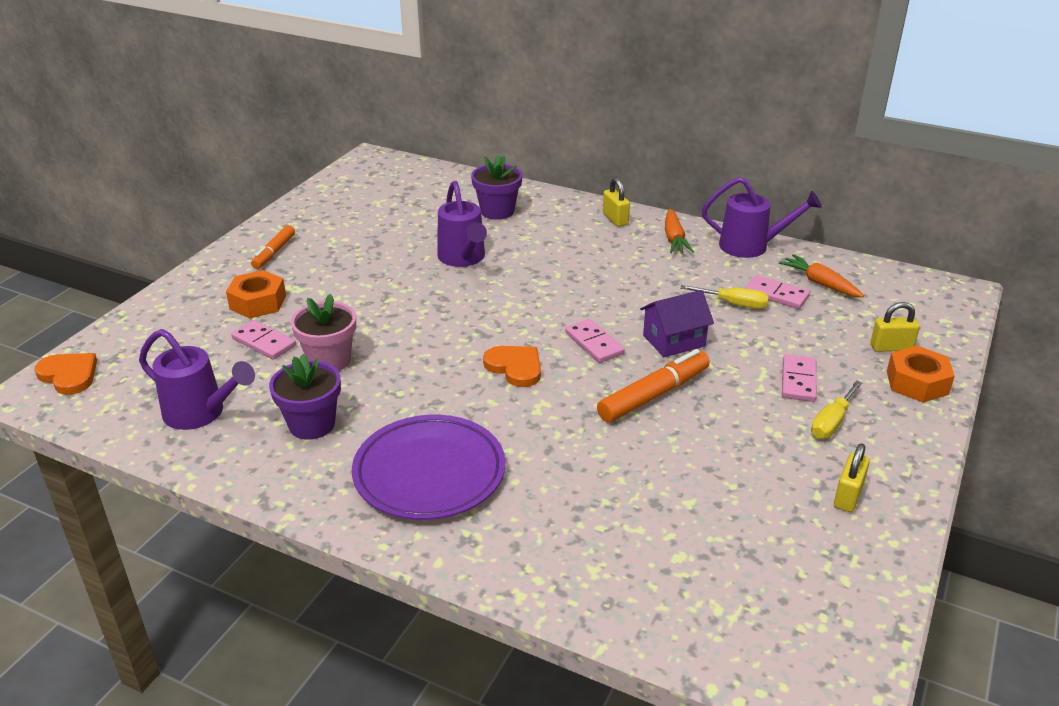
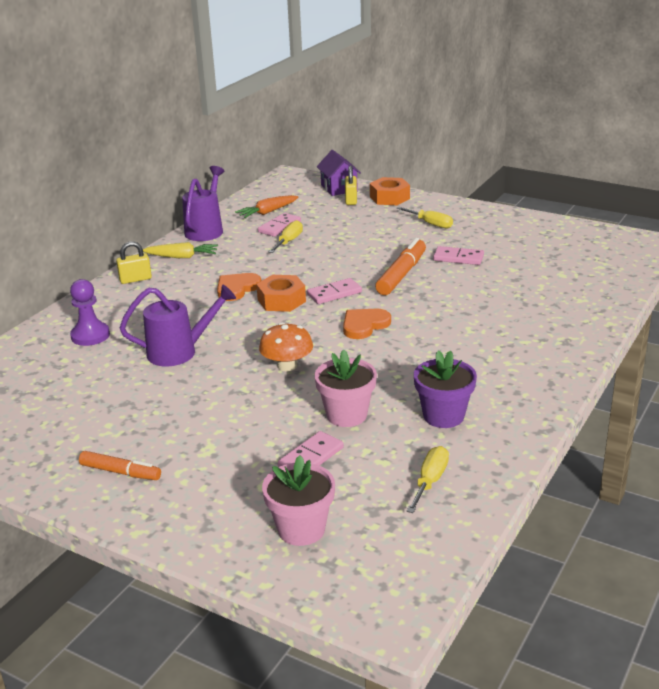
camera: 85 degrees left, 5 degrees down
orange heart [34,353,97,395] -> orange heart moved to [217,273,262,301]
purple watering can [139,329,255,430] -> yellow screwdriver [407,446,449,513]
orange nut [226,270,286,318] -> orange nut moved to [256,275,306,312]
purple plate [352,415,505,520] -> none
purple flower pot [471,154,523,220] -> purple pawn [70,279,110,346]
orange marker [597,349,710,422] -> orange marker turned 60 degrees clockwise [375,238,426,295]
purple house [640,290,714,357] -> purple house moved to [317,150,361,196]
orange carrot [665,209,694,253] -> yellow carrot [143,242,218,258]
pink domino [782,354,817,402] -> pink domino moved to [433,246,484,265]
yellow padlock [834,443,870,512] -> none
none -> orange mushroom [259,323,313,372]
none -> pink flower pot [262,455,335,546]

